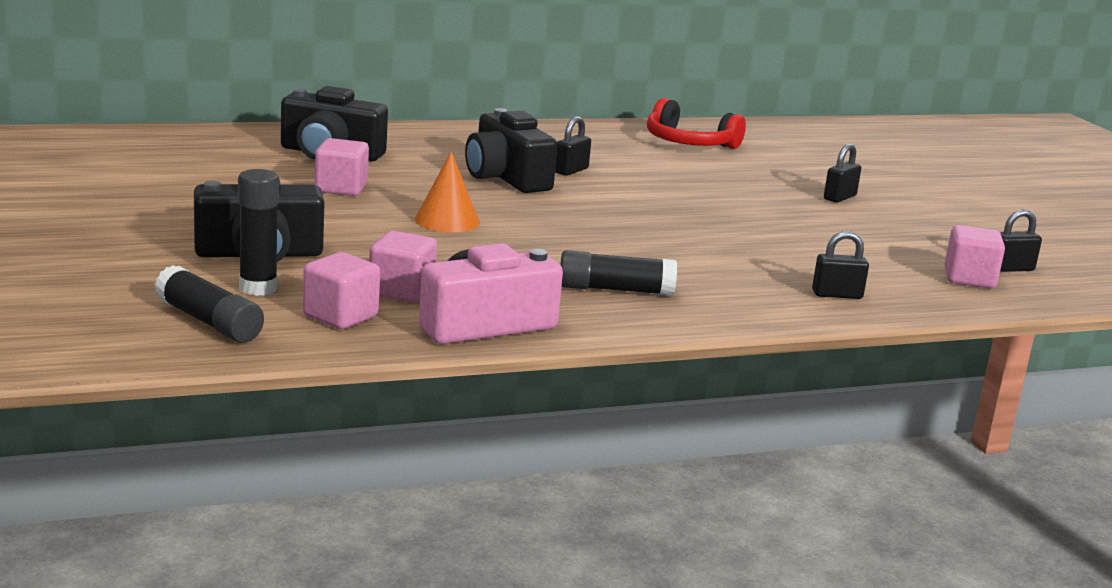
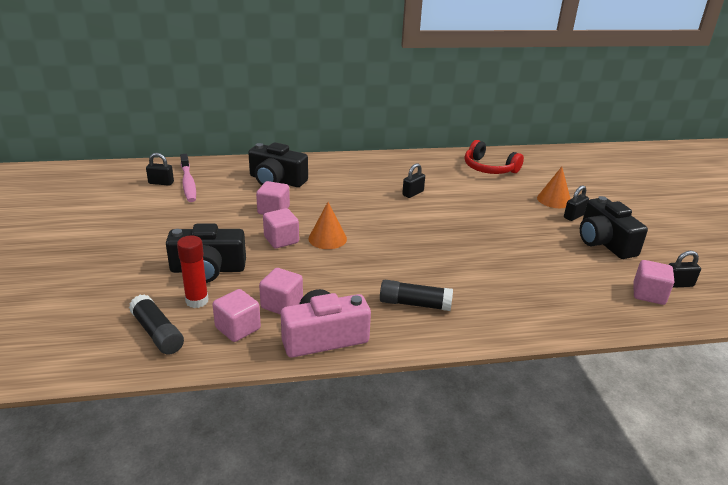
camera: 10 degrees right, 10 degrees up
black glue stick [238,169,279,296] -> red glue stick [177,236,209,308]
black camera [465,108,557,193] -> black camera moved to [580,196,648,259]
black padlock [812,231,869,299] -> black padlock moved to [146,153,174,186]
none -> pink toothbrush [180,154,196,202]
none -> pink cube [263,208,299,248]
none -> orange cone [537,167,571,208]

